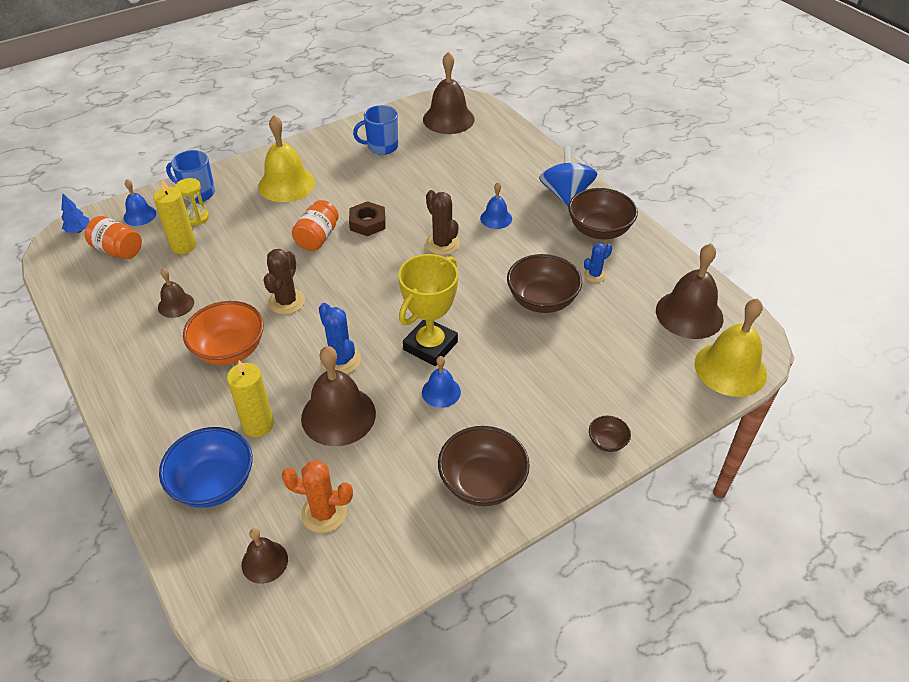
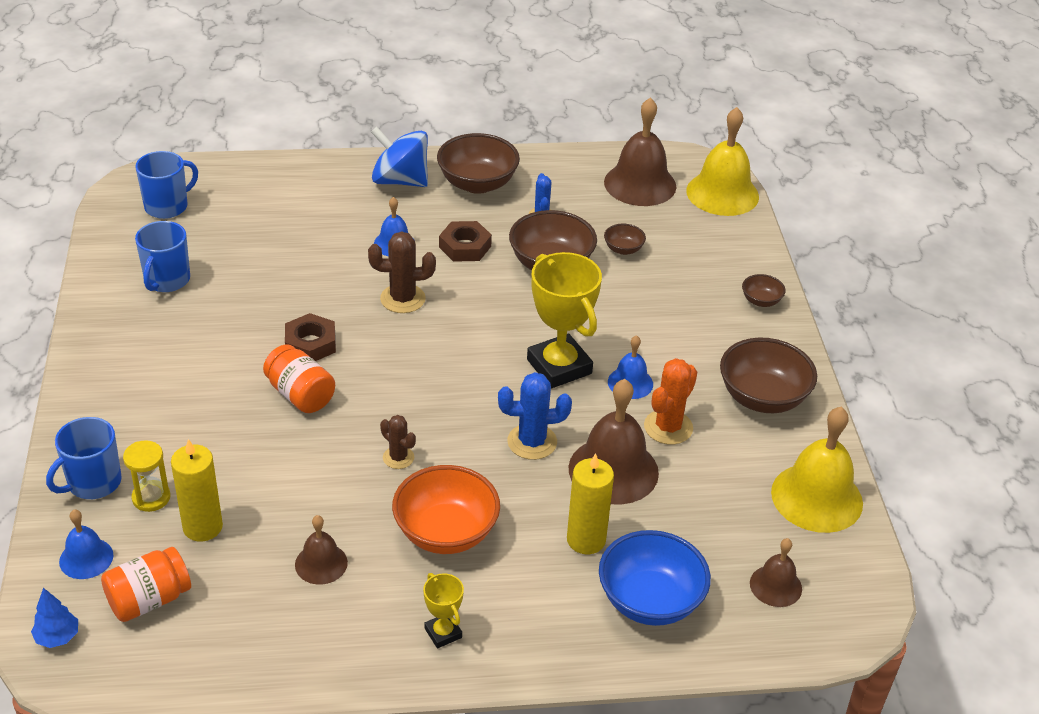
camera: 65 degrees left, 5 degrees down
yellow bell [258,115,315,202] -> yellow bell moved to [771,407,863,533]
brown cactus [264,249,305,315] -> brown cactus [380,415,416,469], size x0.62
orange cactus [282,460,353,533] -> orange cactus moved to [644,358,697,445]
brown bell [423,52,475,134] -> blue mug [135,151,198,219]
none -> yellow trophy [423,573,464,648]
none -> brown nut [439,221,492,262]
none -> brown bowl [604,224,646,255]

